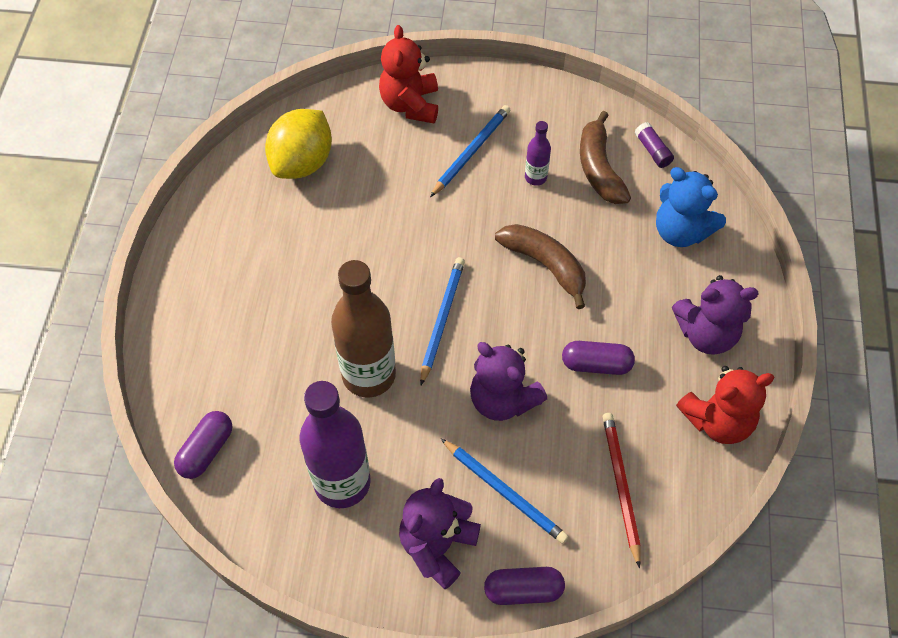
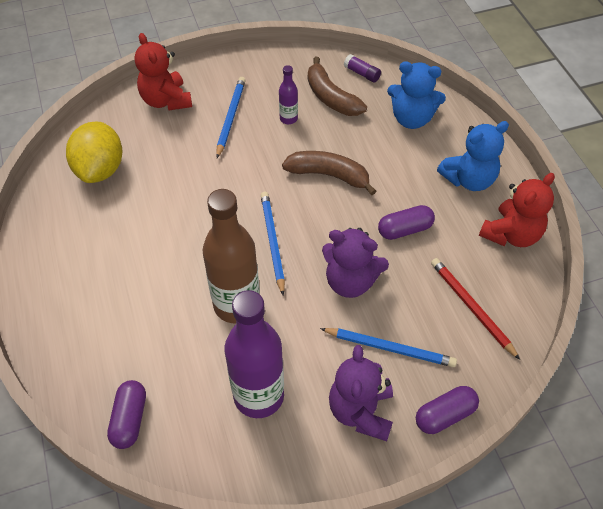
camera: 25 degrees left, 5 degrees down
purple teddy bear [672,275,759,355] -> blue teddy bear [437,121,509,191]

